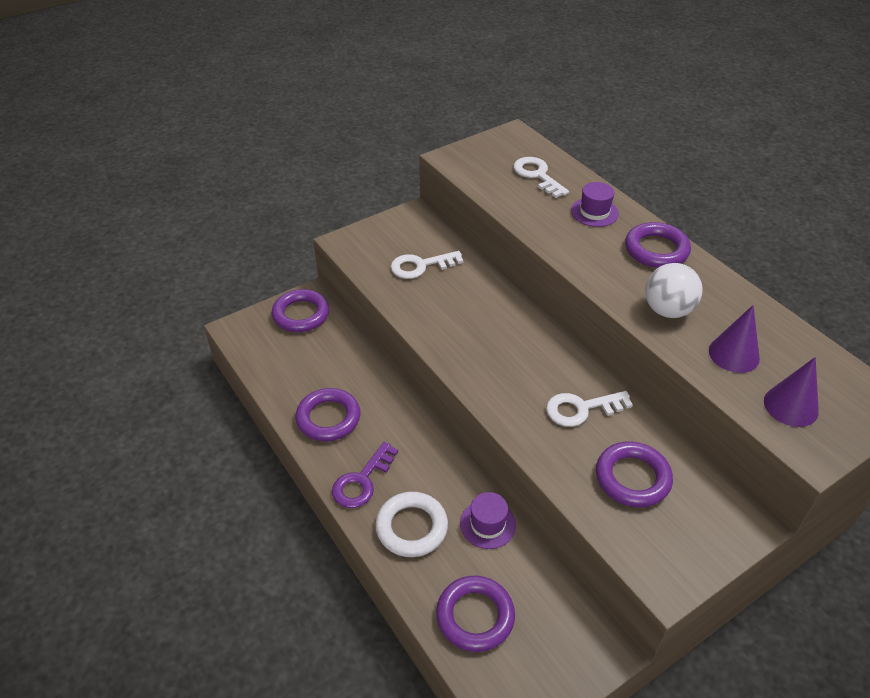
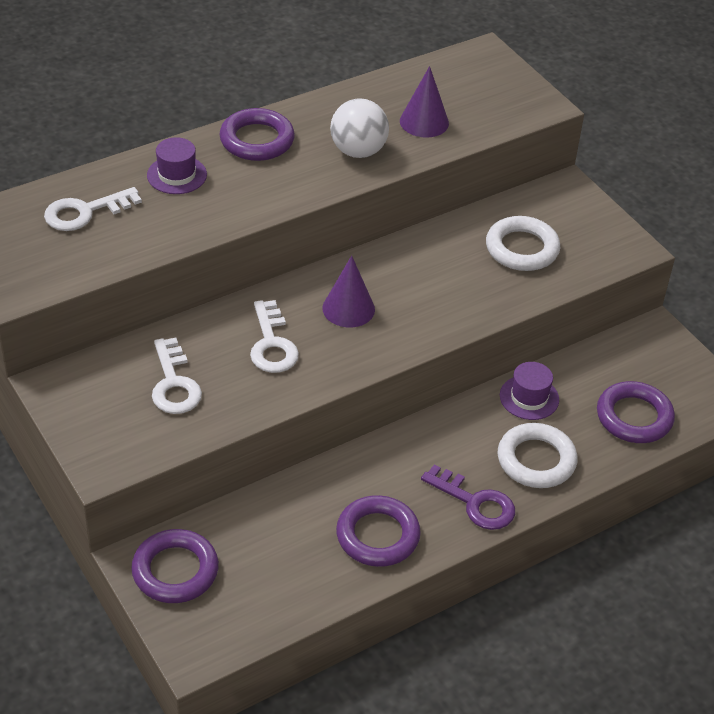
camera: 90 degrees left, 0 degrees up
white key [546,391,633,427] -> white key moved to [250,300,299,373]
purple ring [596,442,673,507] -> white ring [486,216,560,271]
purple cone [764,357,819,427] -> purple cone moved to [322,256,375,328]

